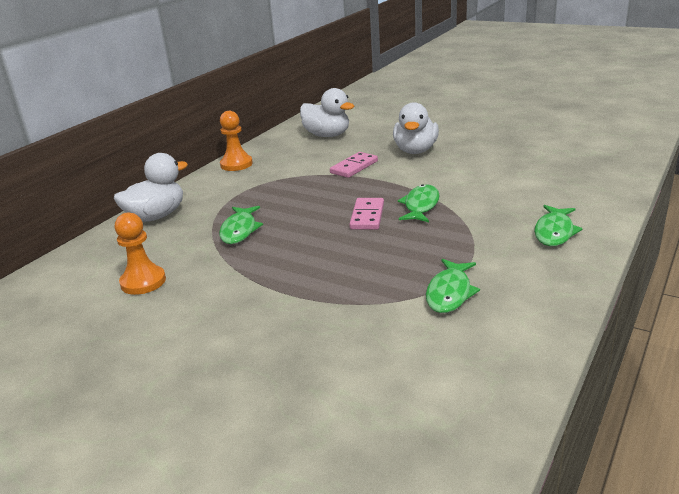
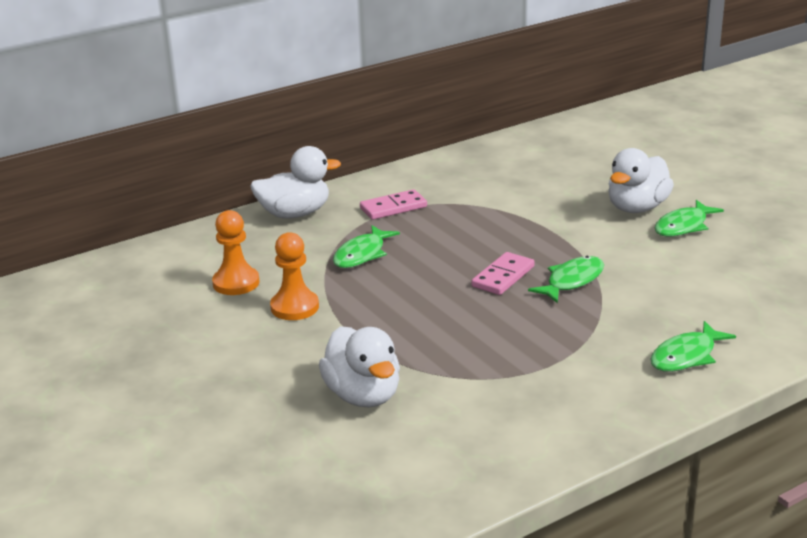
camera: 25 degrees right, 0 degrees up
orange pawn [220,111,253,171] -> orange pawn moved to [270,232,319,320]
white duck [300,88,354,137] -> white duck moved to [319,326,400,407]
pink domino [330,152,378,178] -> pink domino moved to [360,189,427,220]
green fish [426,259,480,313] -> green fish moved to [655,200,724,237]

